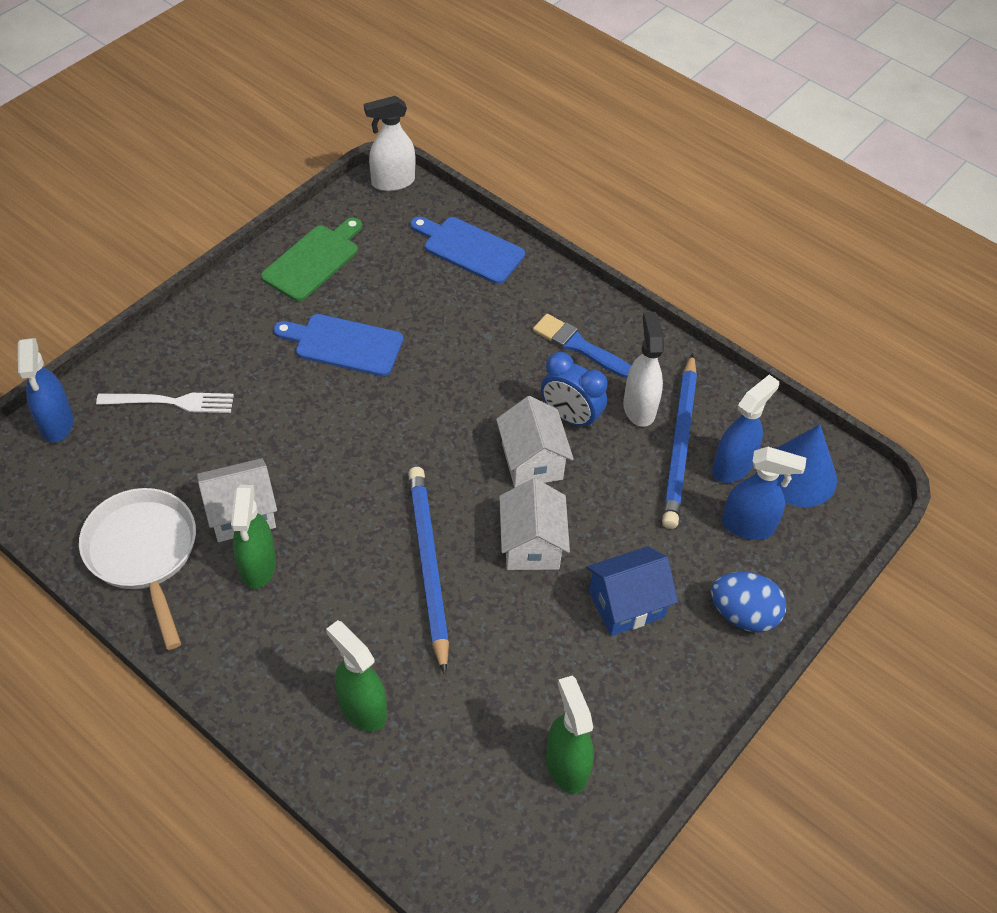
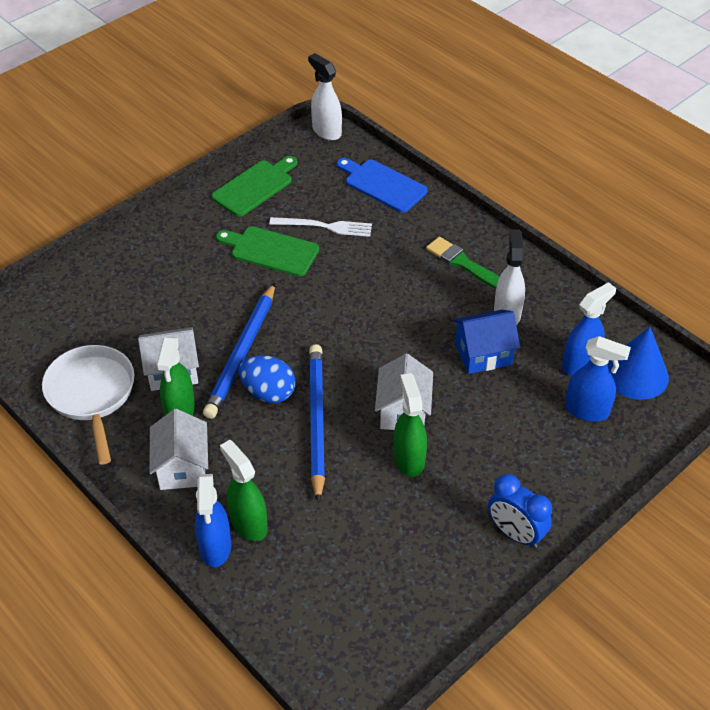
camera: 10 degrees right, 5 degrees down
blue spray bottle [18,338,73,443] -> blue spray bottle moved to [195,474,231,567]
white fork [96,393,234,413] -> white fork moved to [269,217,372,237]
blue cutting board [273,314,403,377] -> green cutting board [216,226,319,277]
white spray bottle [364,96,415,191] -> white spray bottle turned 60 degrees clockwise [308,53,342,141]
white house [496,396,574,487] -> white house moved to [149,409,208,490]
blue brush [533,314,631,379] -> green brush [426,237,500,289]
blue clock [541,352,608,430] -> blue clock moved to [488,474,552,548]
green spray bottle [546,676,594,794] -> green spray bottle moved to [394,373,427,477]
blue house [586,546,678,636] -> blue house moved to [453,310,520,374]
blue pencil [662,353,697,529] -> blue pencil moved to [203,283,275,419]
blue egg [711,572,786,633] -> blue egg moved to [239,355,296,403]

